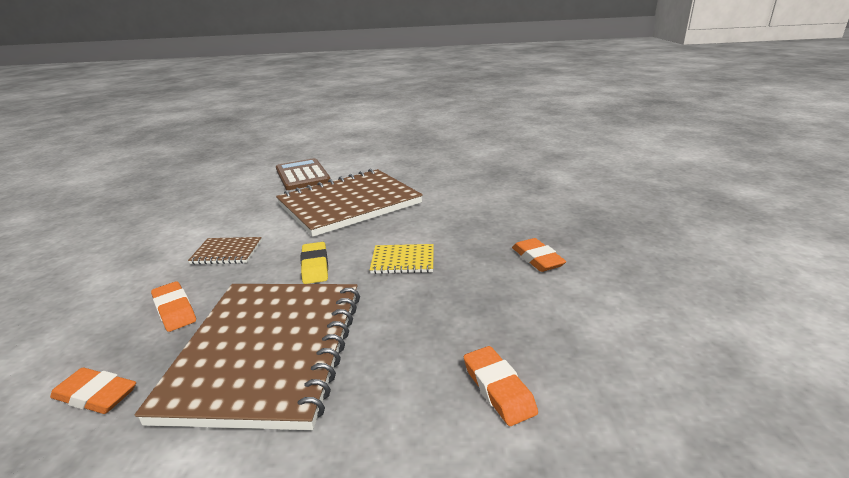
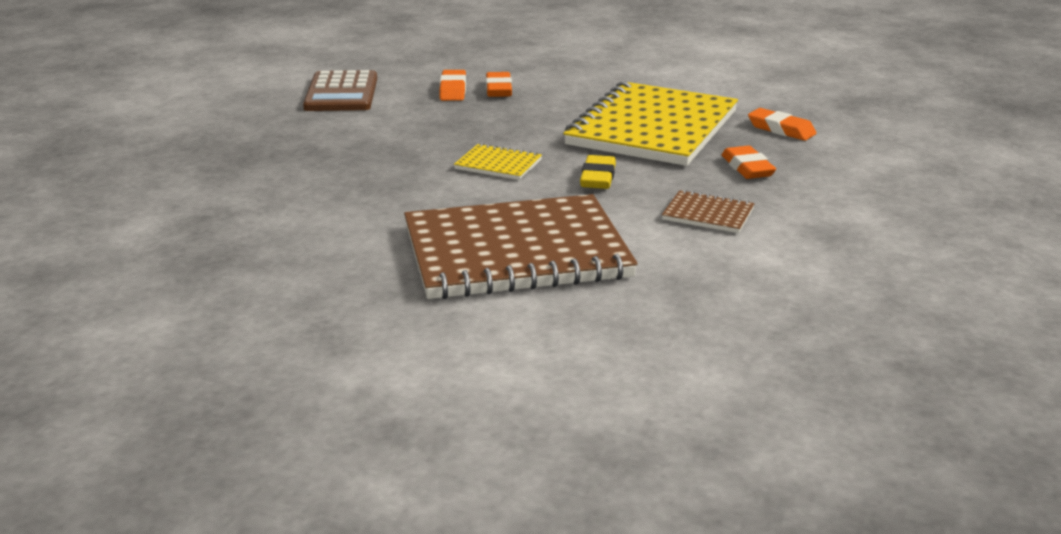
camera: 160 degrees left, 0 degrees up
brown notebook [134,284,360,430] -> yellow notebook [563,81,738,166]
brown calculator [276,158,330,190] -> brown calculator moved to [303,70,377,111]
orange eraser [512,238,566,272] -> orange eraser moved to [440,70,466,101]

